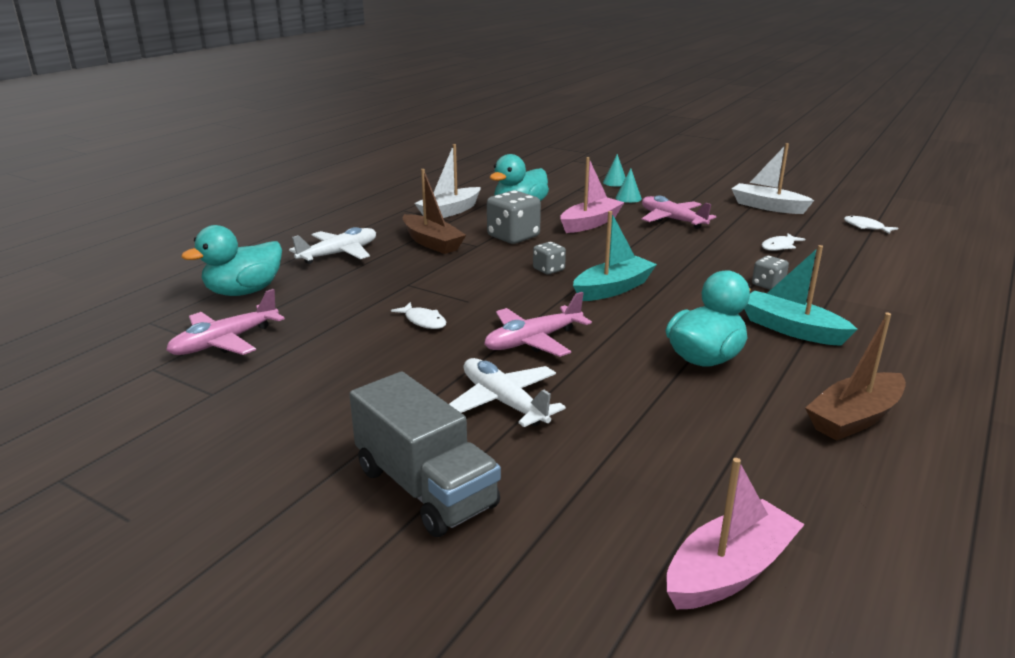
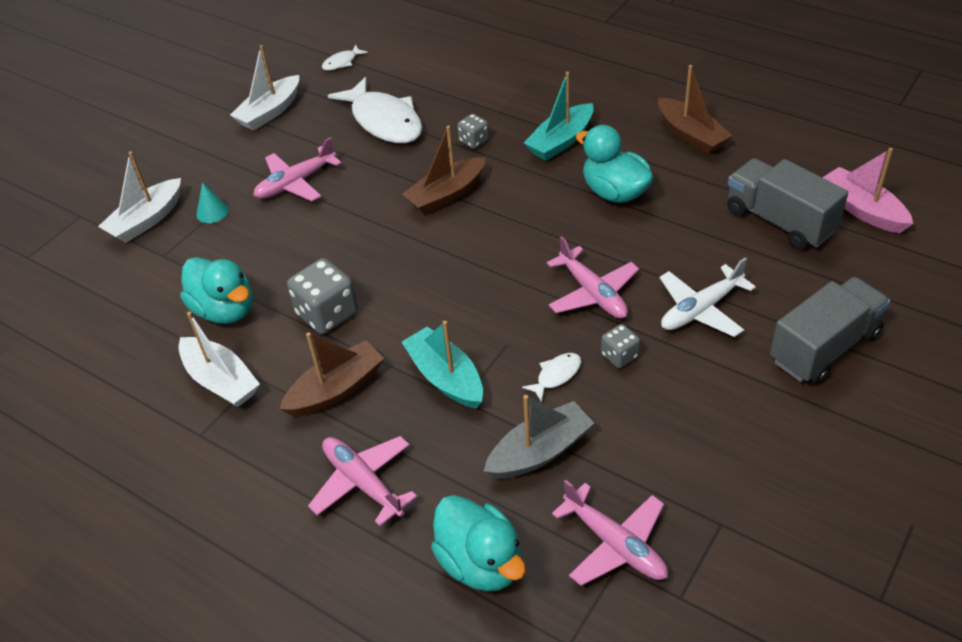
camera: 85 degrees left, 20 degrees up
white plane [289,227,376,264] -> pink plane [308,436,417,526]
grey dice [533,242,566,275] -> grey dice moved to [601,324,640,368]
pink boat [560,157,624,233] -> none
turquoise boat [573,211,657,301] -> turquoise boat moved to [402,321,483,408]
turquoise cone [603,154,626,187] -> white boat [98,151,181,243]
white fish [762,233,805,251] -> white fish [328,77,422,143], size x2.30
none -> brown boat [402,125,486,215]
none -> grey boat [484,395,594,479]
none -> grey truck [727,158,848,250]

